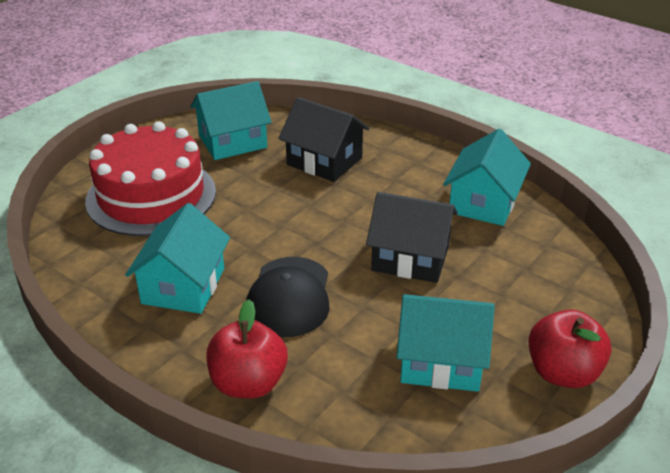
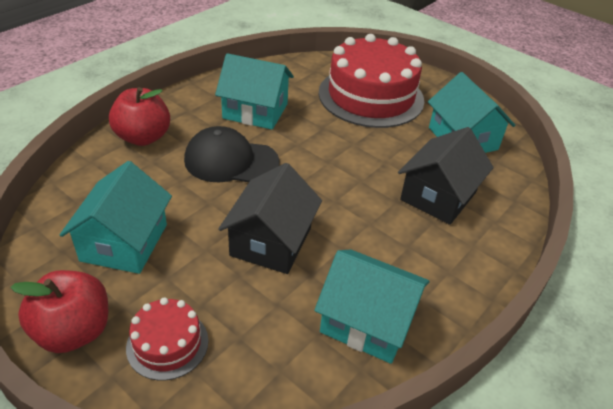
camera: 90 degrees right, 5 degrees up
none -> red cake [126,297,208,381]

